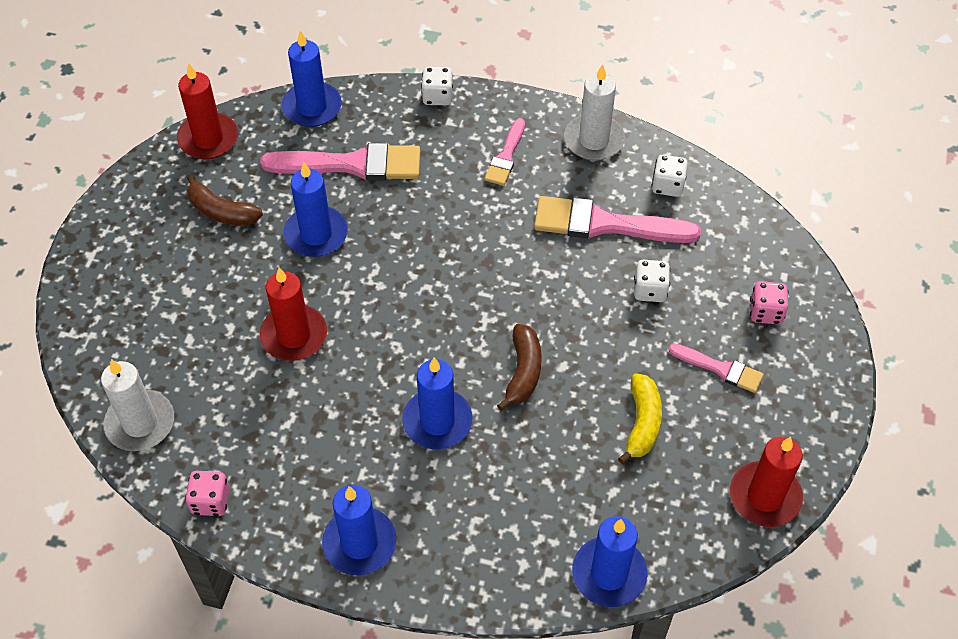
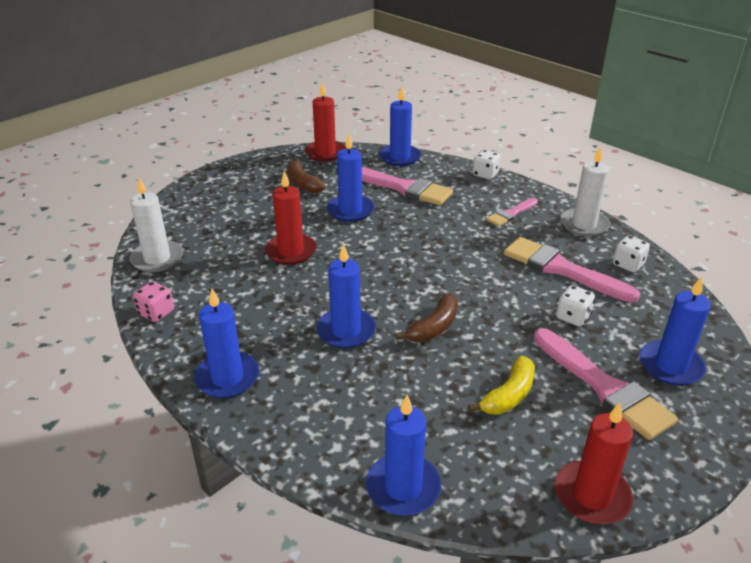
camera: 30 degrees right, 20 degrees down
pink brush [668,343,764,393] -> pink brush [534,328,678,440], size x1.83
pink dice [750,281,788,324] -> blue candle [640,277,711,386]

